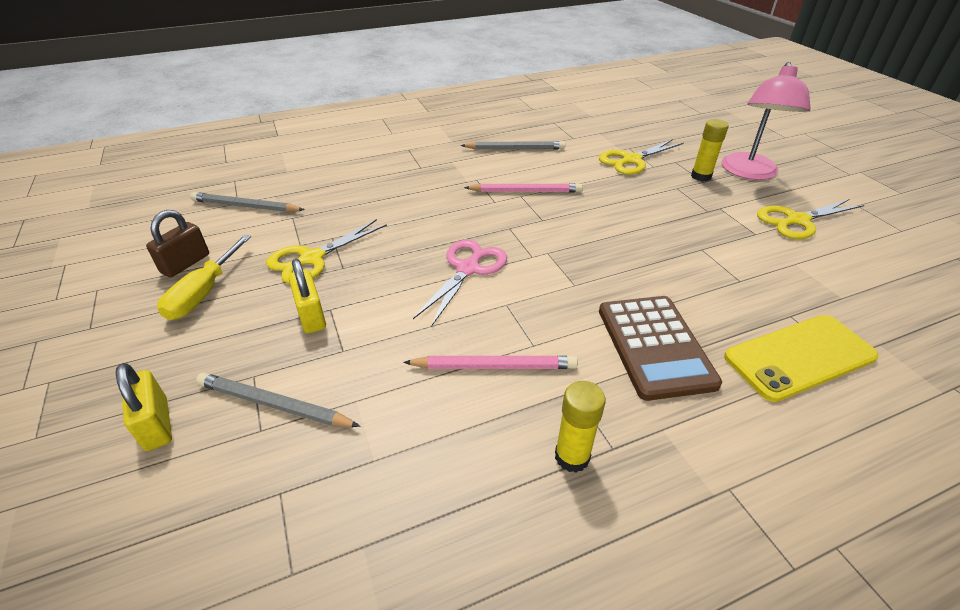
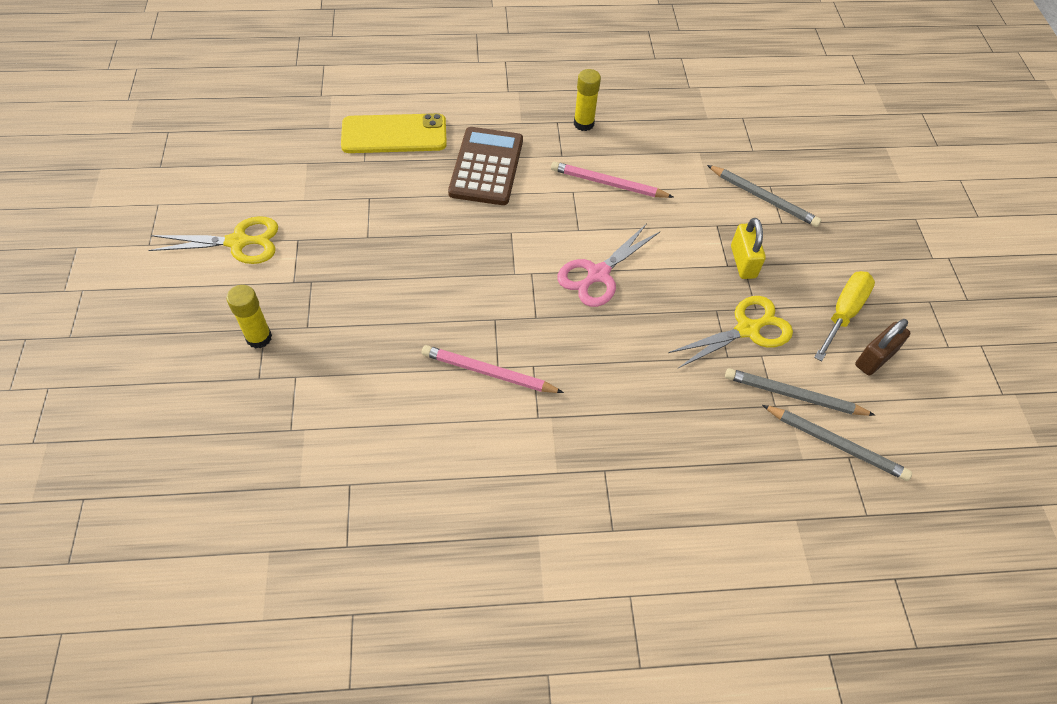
camera: 165 degrees left, 15 degrees up
yellow padlock [116,363,172,451] -> none
grey pencil [461,141,566,150] -> grey pencil moved to [725,368,875,416]
yellow scissors [599,139,683,175] -> none
pink lamp [722,62,811,180] -> none

